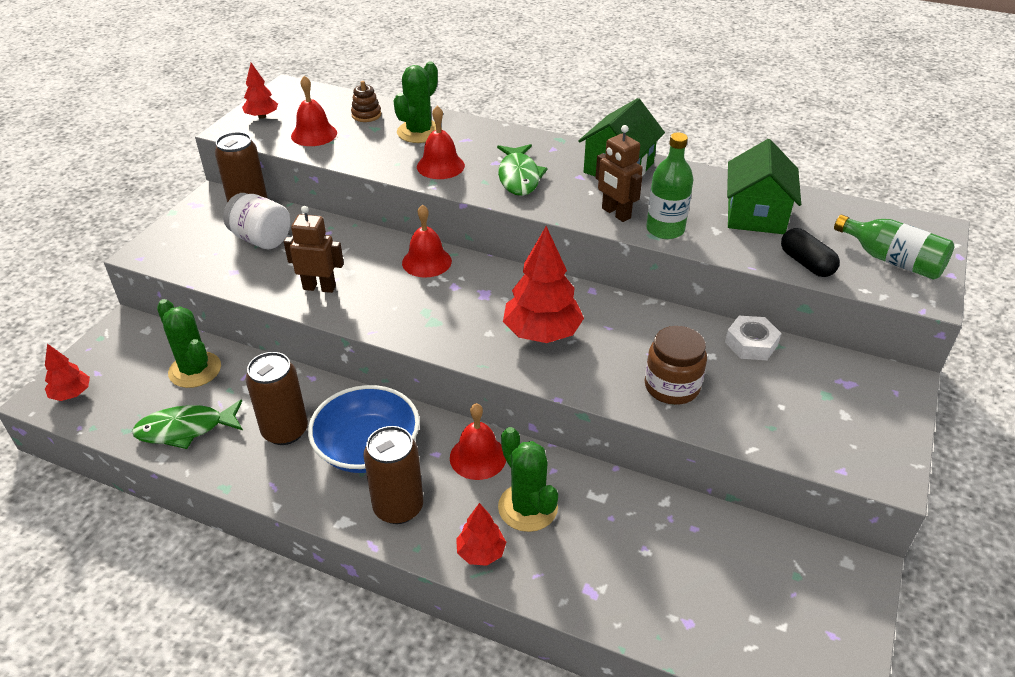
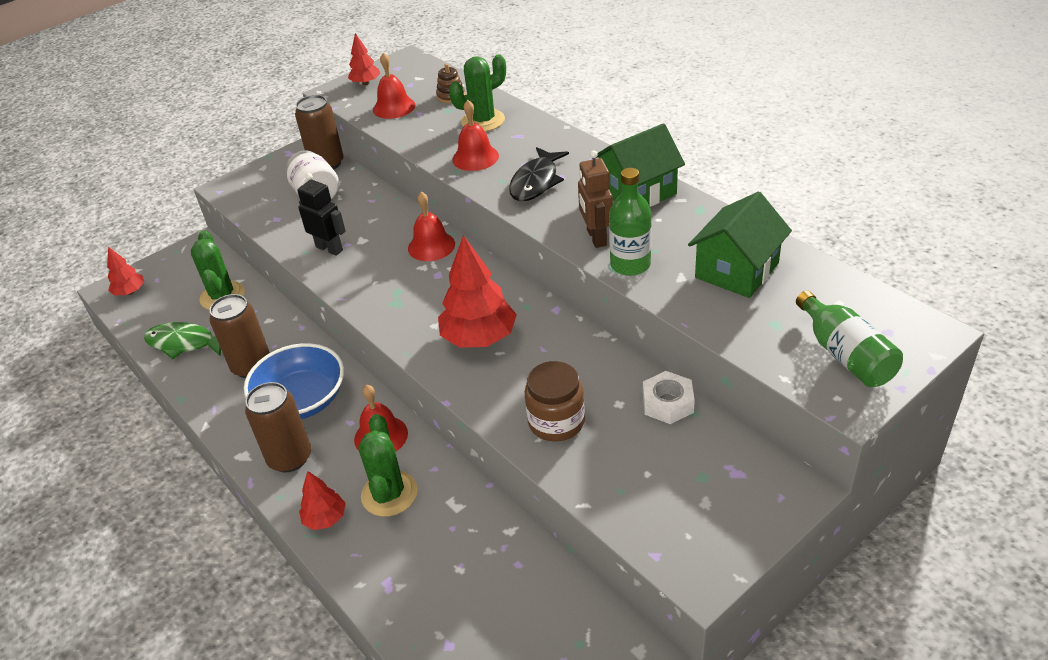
camera: 30 degrees right, 0 degrees up
brown robot [284,206,344,293] -> black robot [297,173,346,256]
green fish [497,144,548,196] -> black fish [509,147,569,201]
black capsule [781,228,840,277] -> none

